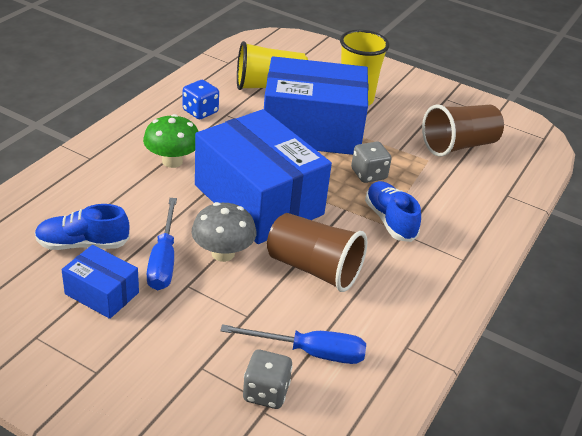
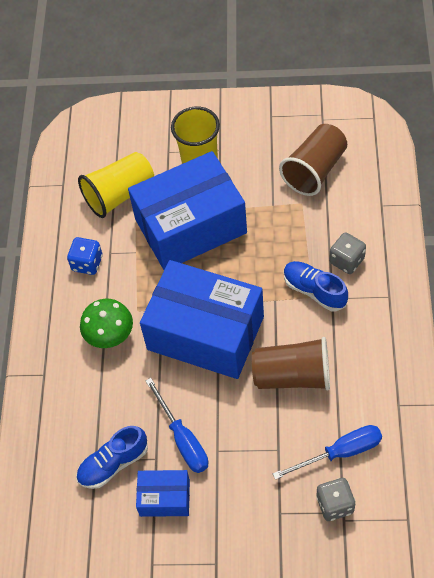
camera: 20 degrees left, 20 degrees up
grey mushroom [191,202,256,262] -> none
grey dice [351,141,392,183] -> grey dice moved to [329,232,366,274]

